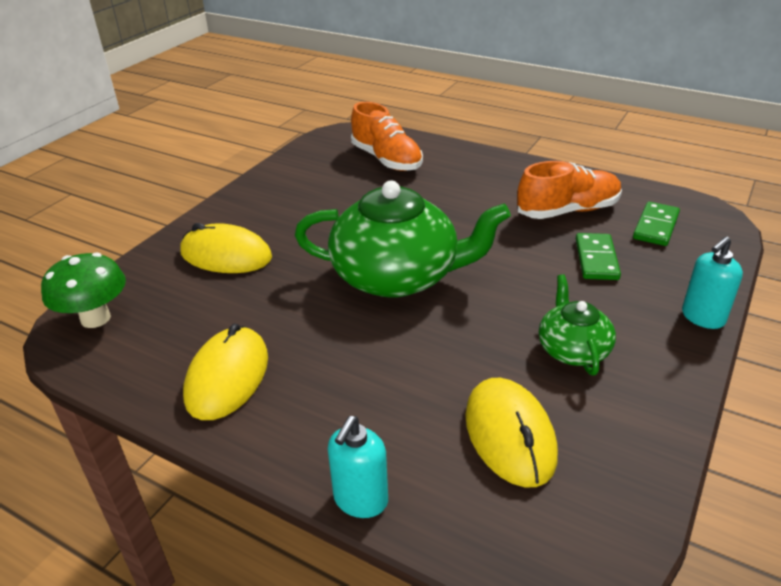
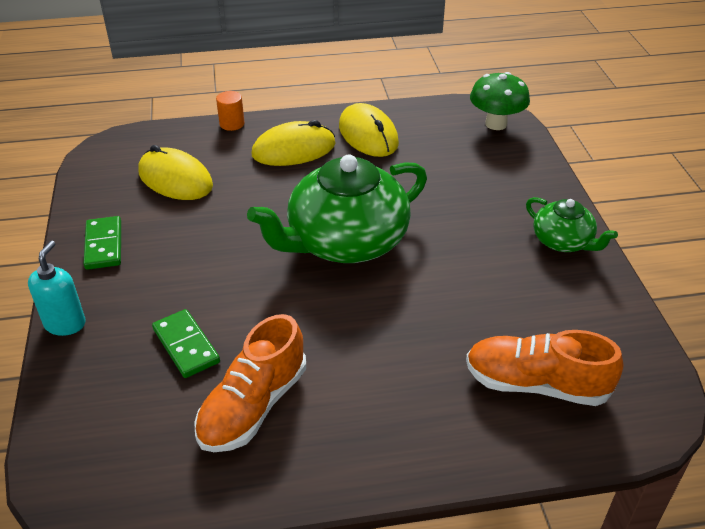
camera: 140 degrees right, 5 degrees up
yellow mouse [180,223,272,273] -> yellow mouse moved to [251,120,335,166]
turquoise soap dispenser [328,416,388,518] -> orange cylinder [216,91,245,131]
green teapot [539,274,616,375] -> green teapot moved to [526,197,618,252]
green domino [633,202,680,246] -> green domino moved to [84,216,121,270]

